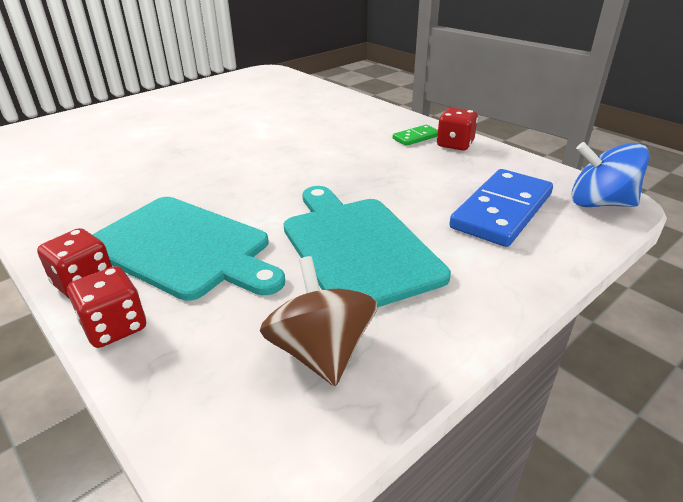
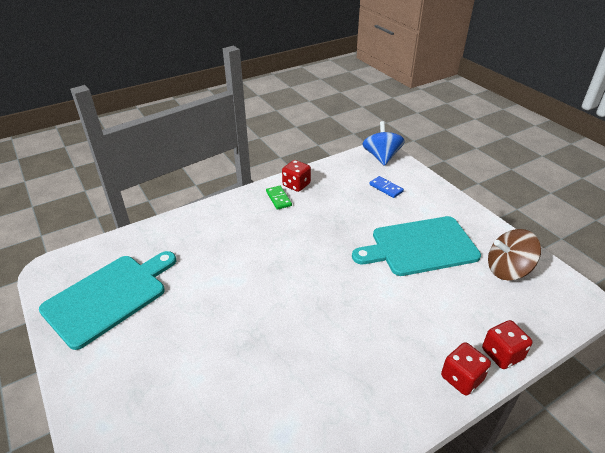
camera: 80 degrees left, 5 degrees up
turquoise cutting board [92,197,285,301] -> turquoise cutting board moved to [39,251,176,350]
blue domino [449,169,553,247] -> blue domino [369,176,404,198], size x0.47
blue spinning top [572,142,649,207] -> blue spinning top turned 150 degrees clockwise [362,121,405,166]

